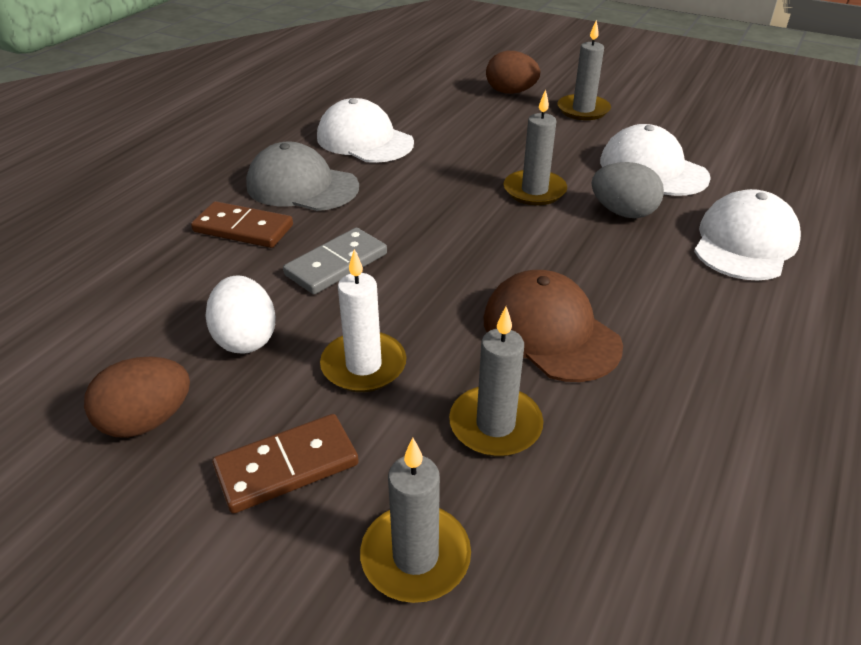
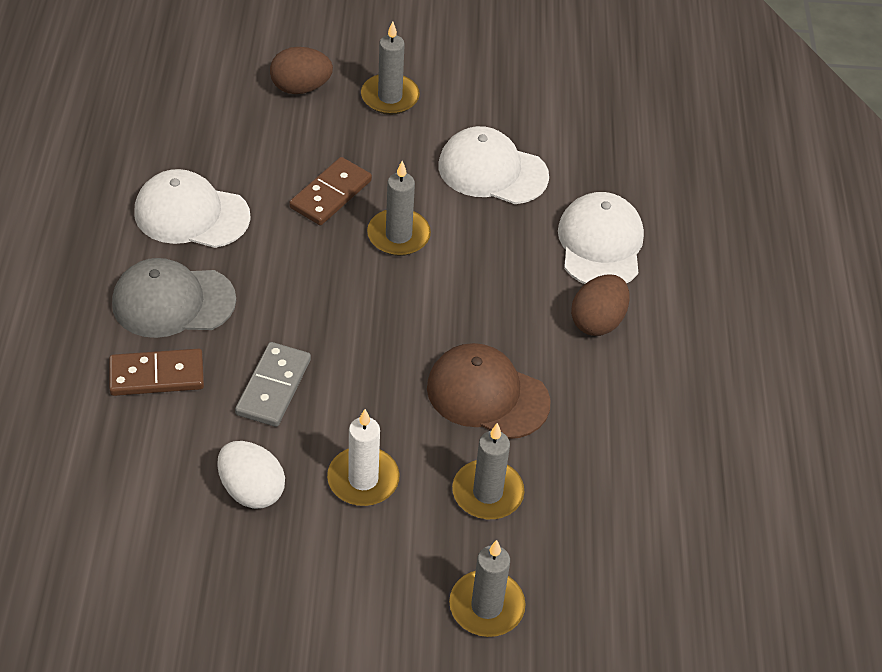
camera: 30 degrees left, 10 degrees up
brown egg [84,356,190,438] -> brown egg moved to [571,275,630,336]
brown domino [212,414,359,514] -> brown domino moved to [289,157,372,225]
grey egg [591,162,664,218] -> none

